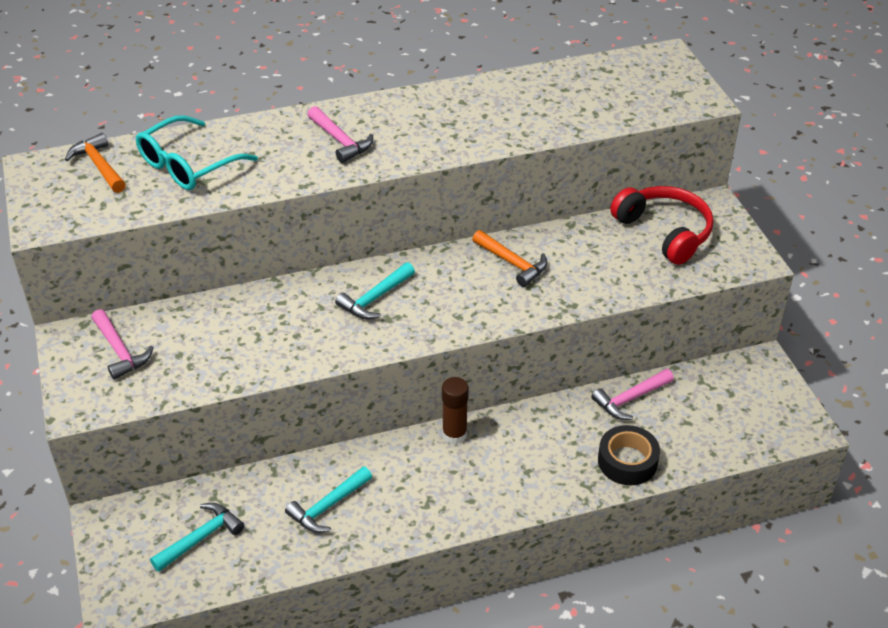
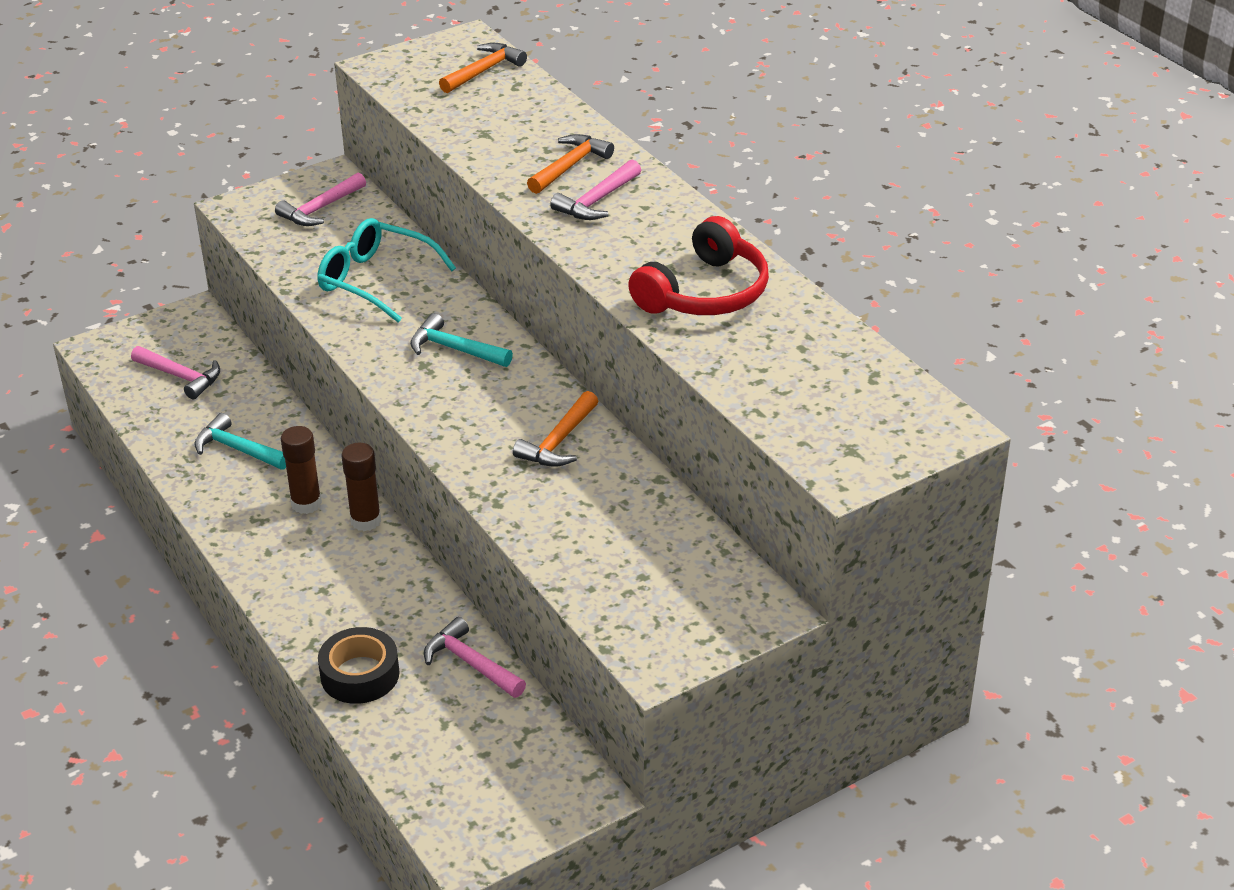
camera: 75 degrees right, 5 degrees down
turquoise glasses [136,115,258,190] -> turquoise glasses moved to [318,218,456,322]
turquoise hammer [150,503,244,572] -> pink hammer [131,346,220,399]
red headphones [610,186,714,265] -> red headphones moved to [628,216,769,315]
none -> brown glue stick [281,426,322,514]
none -> orange hammer [527,134,614,194]

